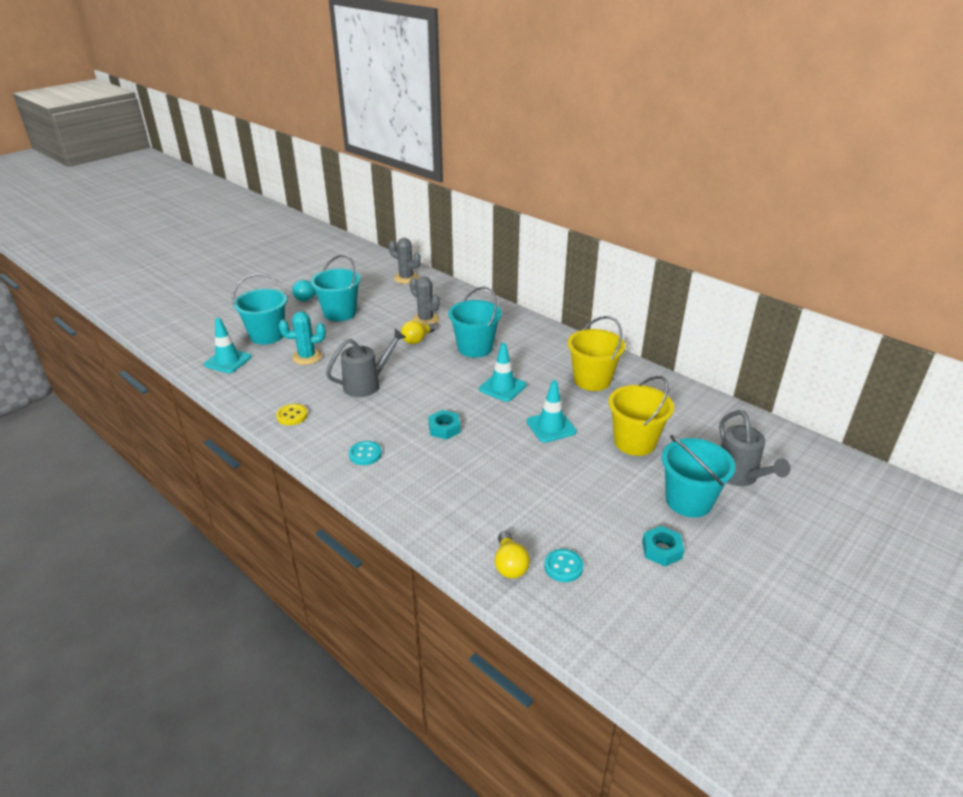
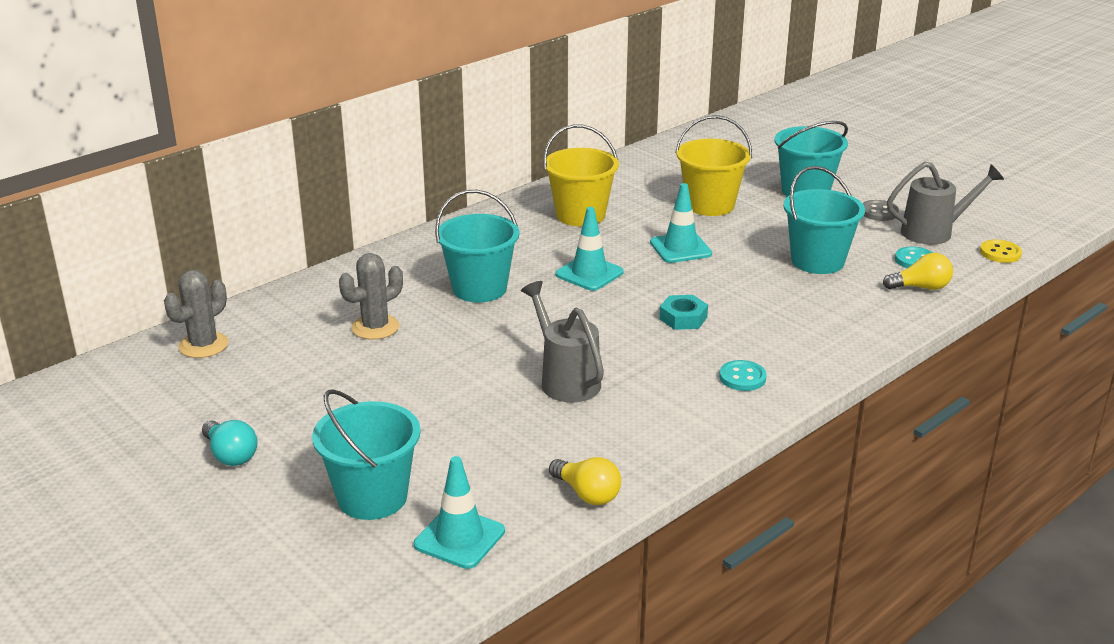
camera: 85 degrees left, 5 degrees down
yellow button [276,404,308,425] -> yellow button moved to [980,239,1022,263]
turquoise cactus [279,311,326,365] -> none
turquoise bucket [311,254,361,321] -> turquoise bucket moved to [783,166,865,274]
yellow light bulb [401,321,436,344] -> yellow light bulb moved to [549,457,621,505]
turquoise nut [642,526,684,567] -> grey button [862,200,899,221]
grey watering can [719,410,791,486] -> grey watering can moved to [887,162,1004,245]

